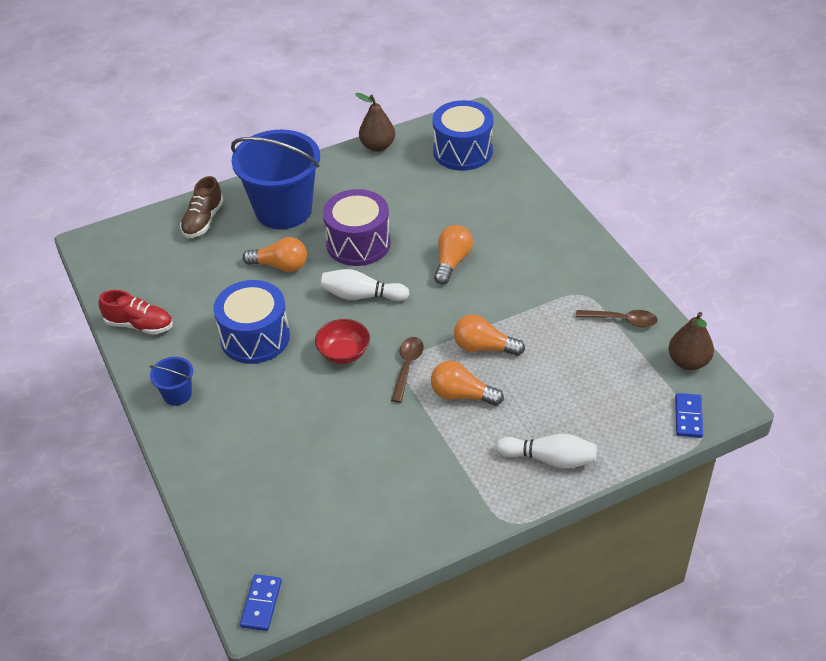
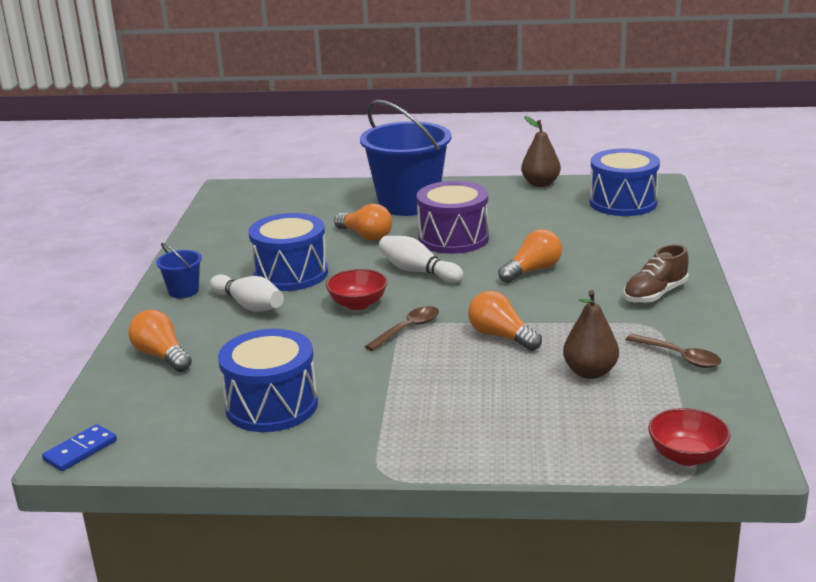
camera: 30 degrees right, 20 degrees down
red shoe [98,290,173,334] -> none
brown shoe [180,176,224,238] -> brown shoe moved to [623,244,689,304]
orange light bulb [431,361,504,406] -> orange light bulb moved to [128,310,192,372]
white bowling pin [495,434,597,469] -> white bowling pin moved to [210,274,284,312]
brown pear [669,312,714,370] -> brown pear moved to [563,290,619,379]
blue domino [675,393,703,438] -> red bowl [648,408,731,466]
none -> blue drum [218,329,318,432]

